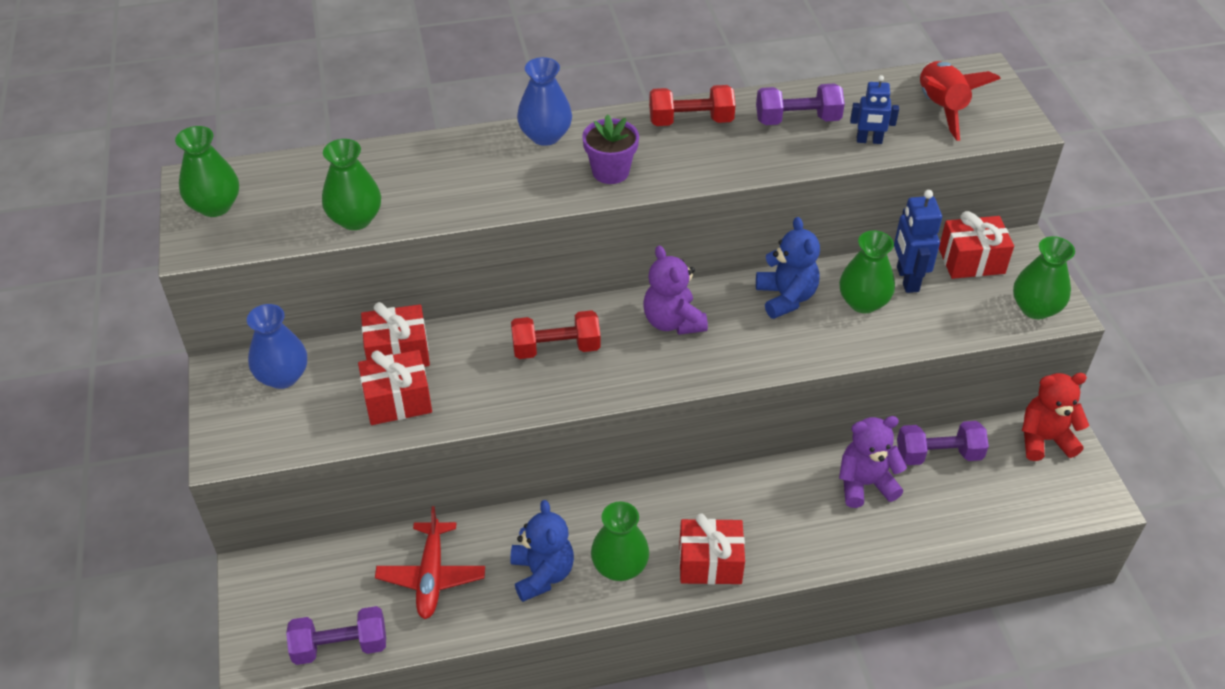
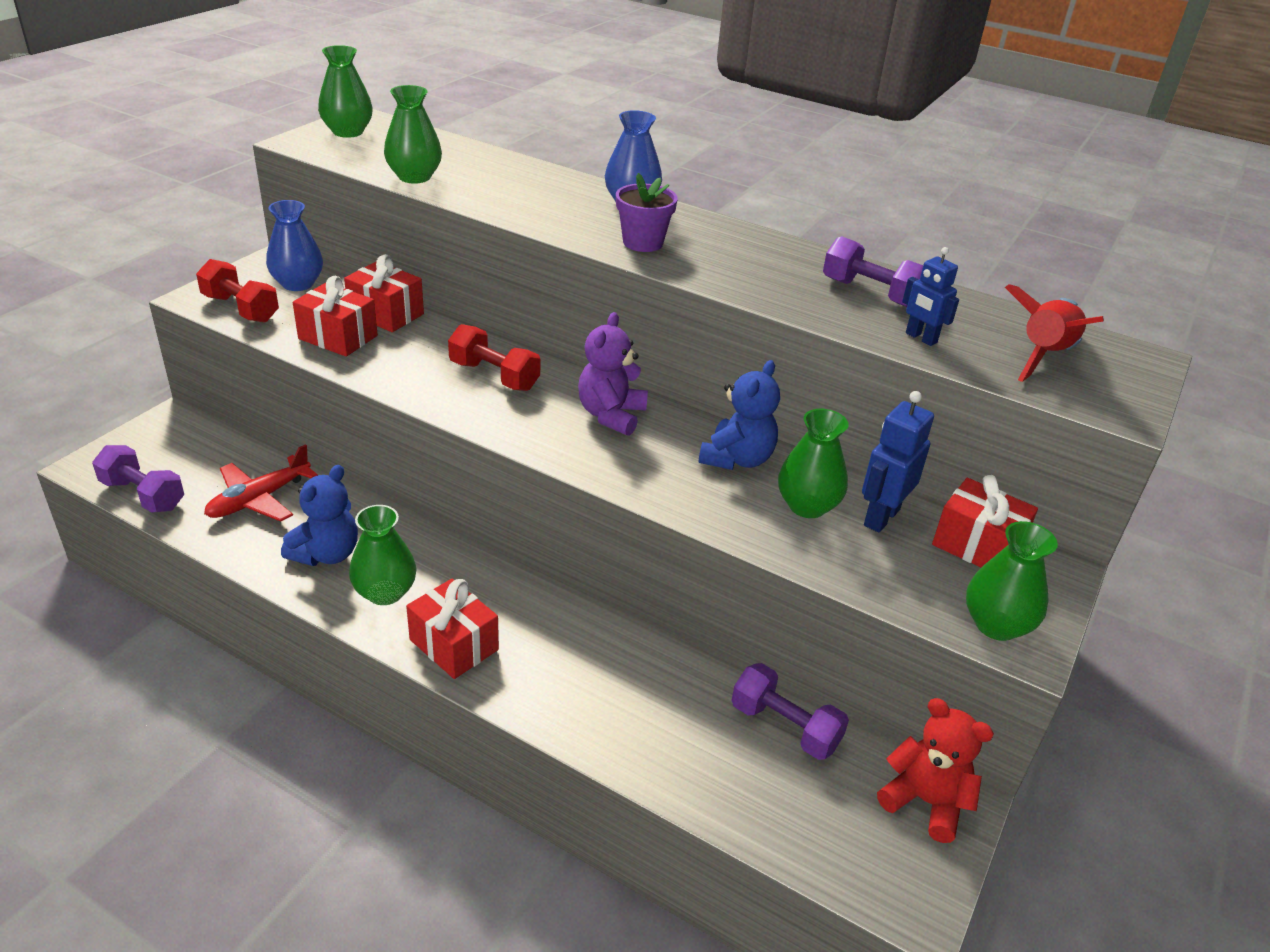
camera: 40 degrees right, 10 degrees down
red dumbbell [649,85,736,126] -> red dumbbell moved to [196,259,279,323]
purple teddy bear [839,416,907,508] -> none

